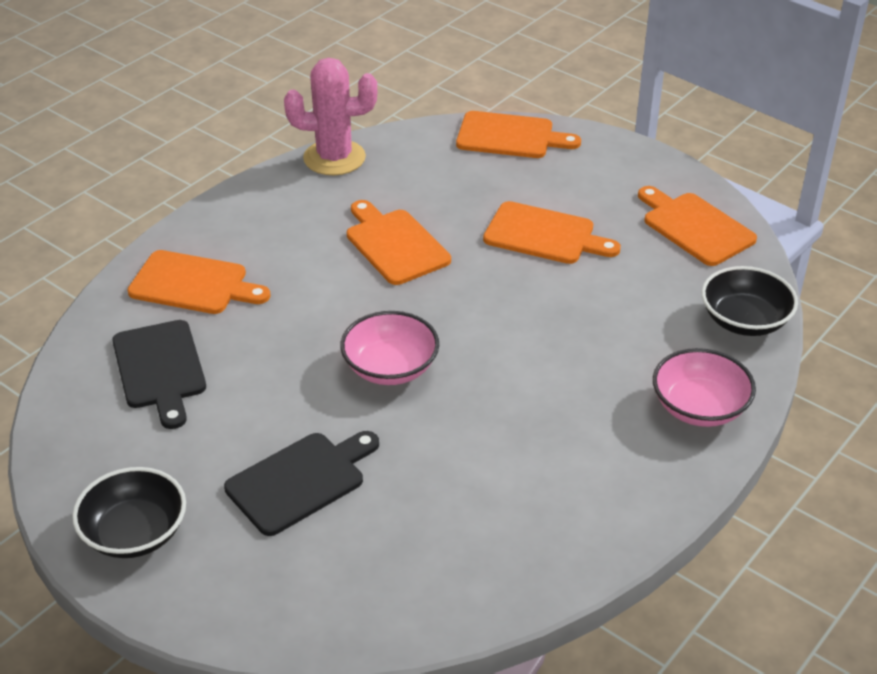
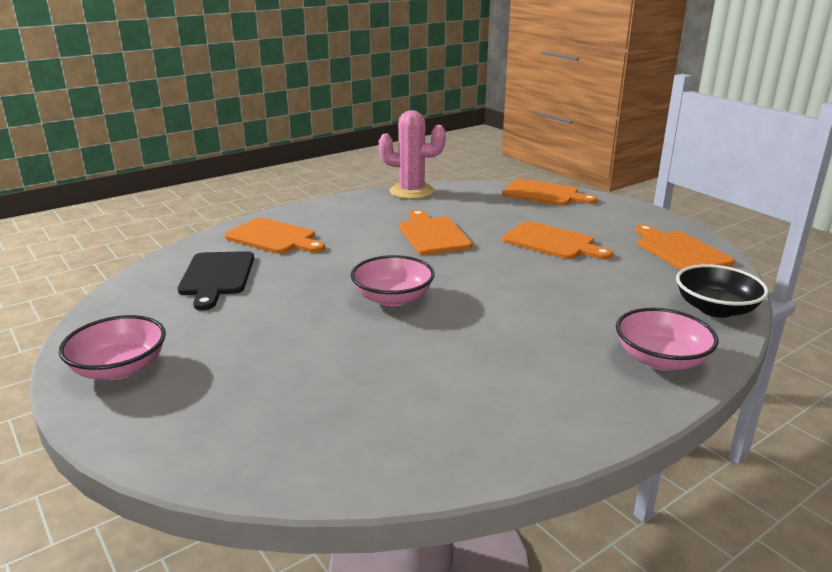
camera: 15 degrees right, 15 degrees down
black bowl [72,467,186,558] -> pink bowl [59,315,166,380]
black cutting board [224,431,379,536] -> none

